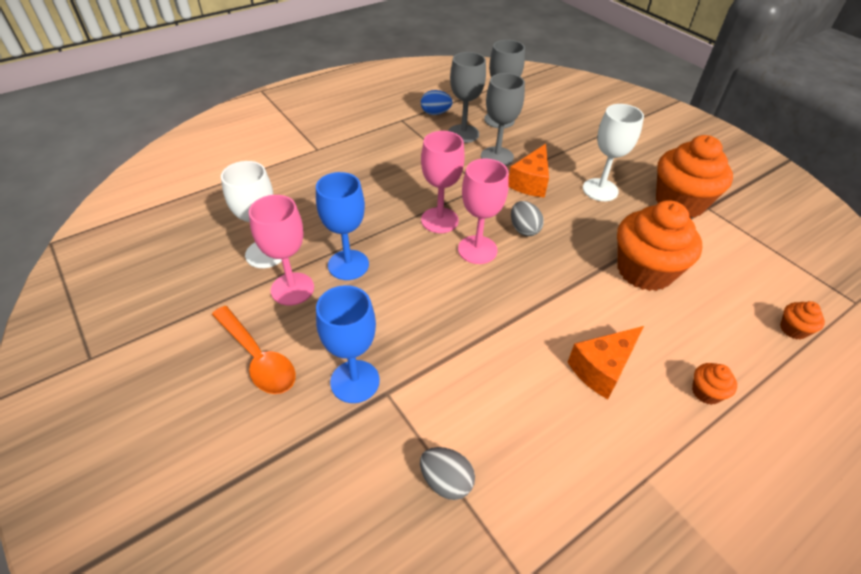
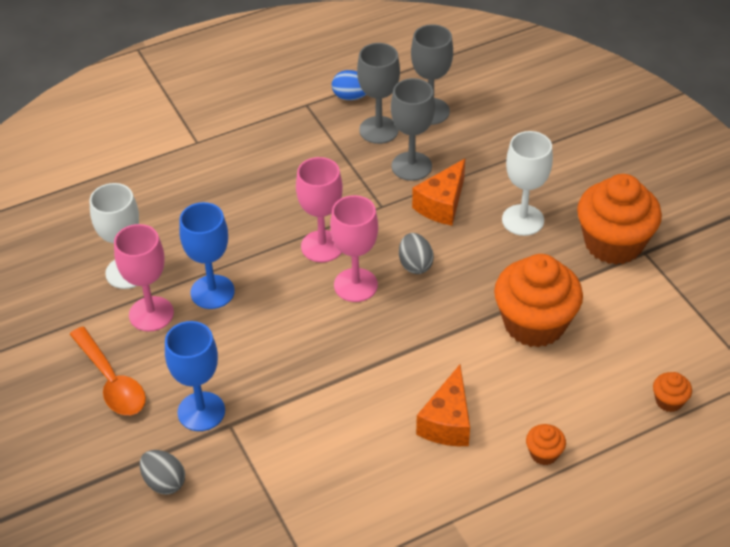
camera: 10 degrees right, 0 degrees up
grey egg [420,447,475,500] -> grey egg moved to [140,450,185,495]
orange cheese [568,326,644,399] -> orange cheese turned 45 degrees counterclockwise [416,365,470,446]

